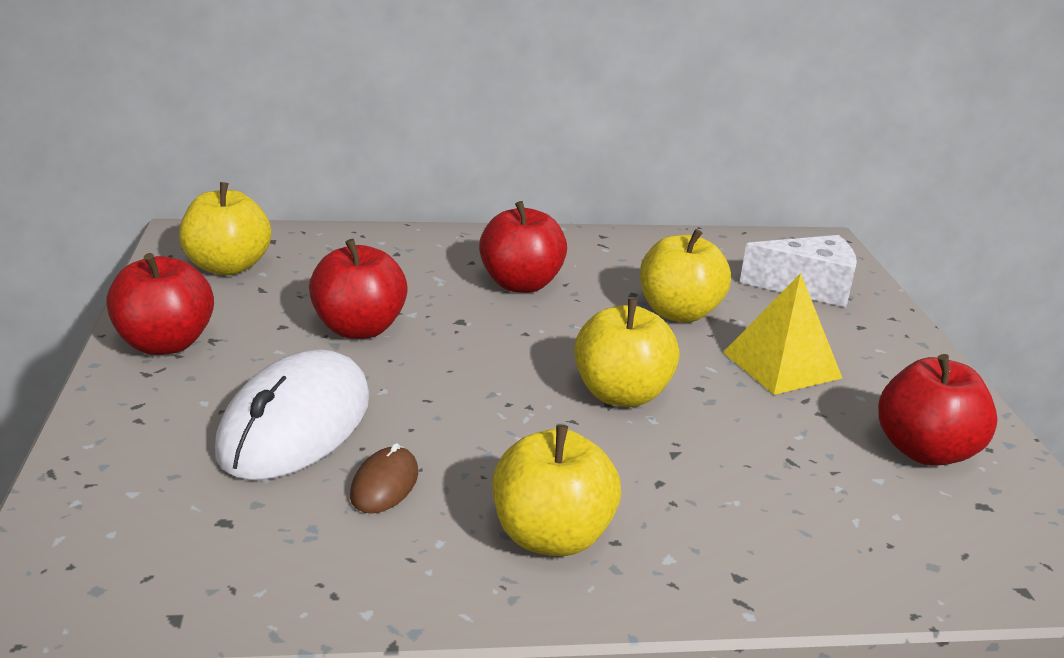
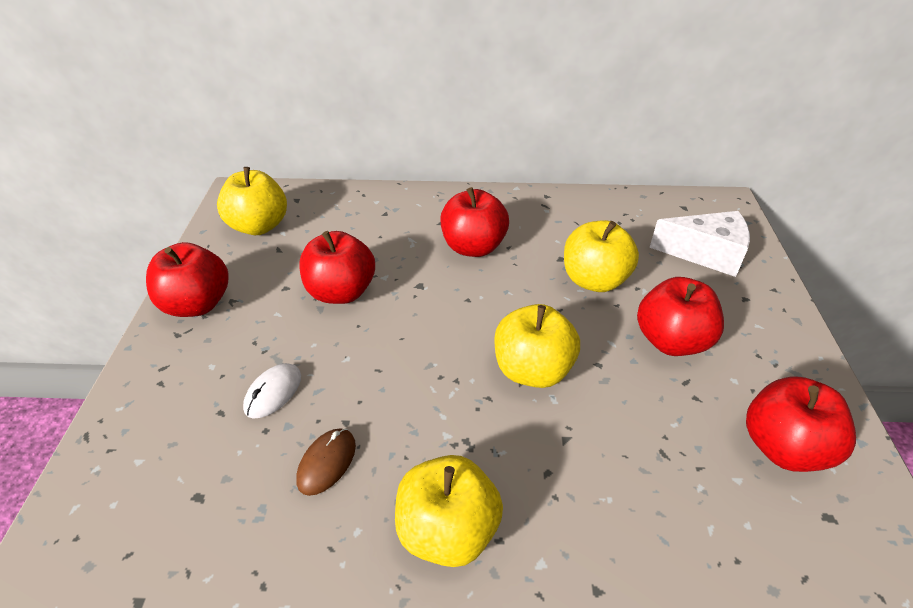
camera: 10 degrees right, 15 degrees up
white mouse [215,349,369,480] -> white mouse [243,363,301,419], size x0.45
yellow pyramid [723,273,842,395] -> red apple [637,277,724,356]

